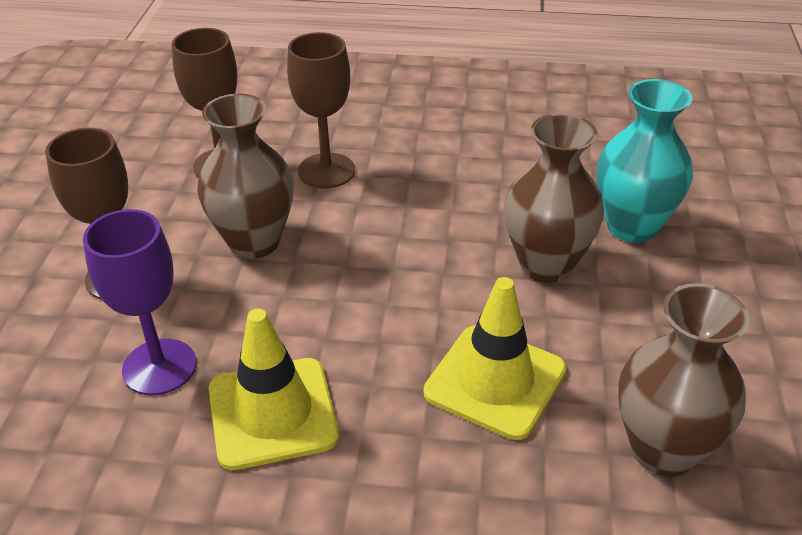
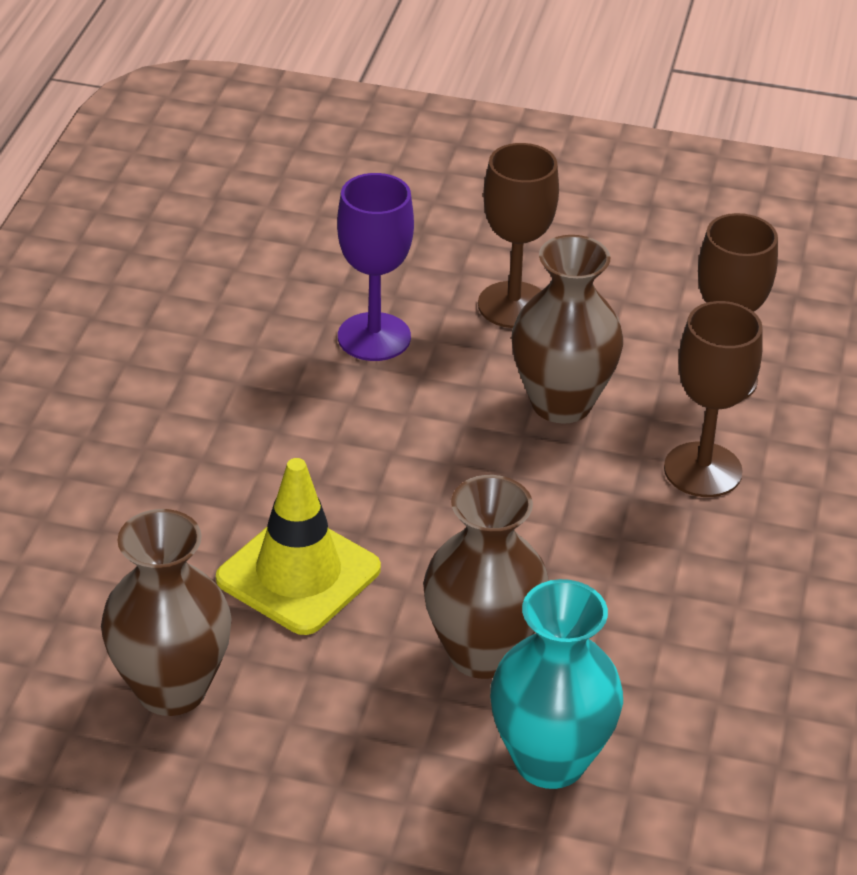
camera: 95 degrees right, 0 degrees up
yellow traffic cone [209,309,339,470] -> none

